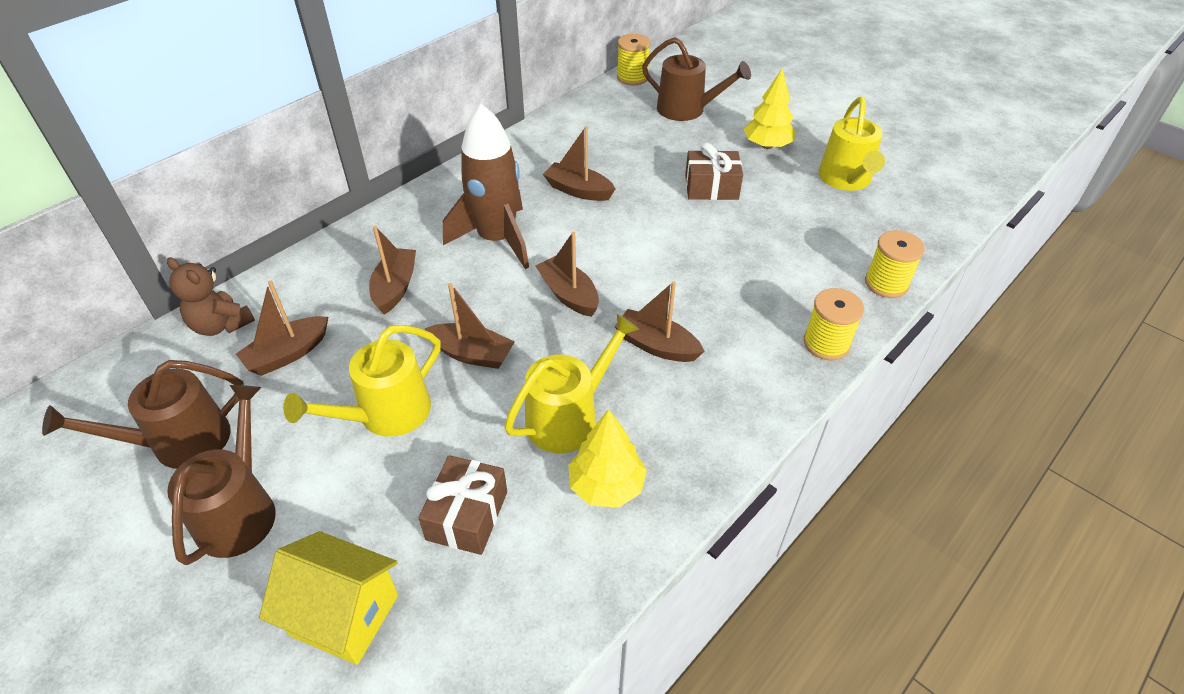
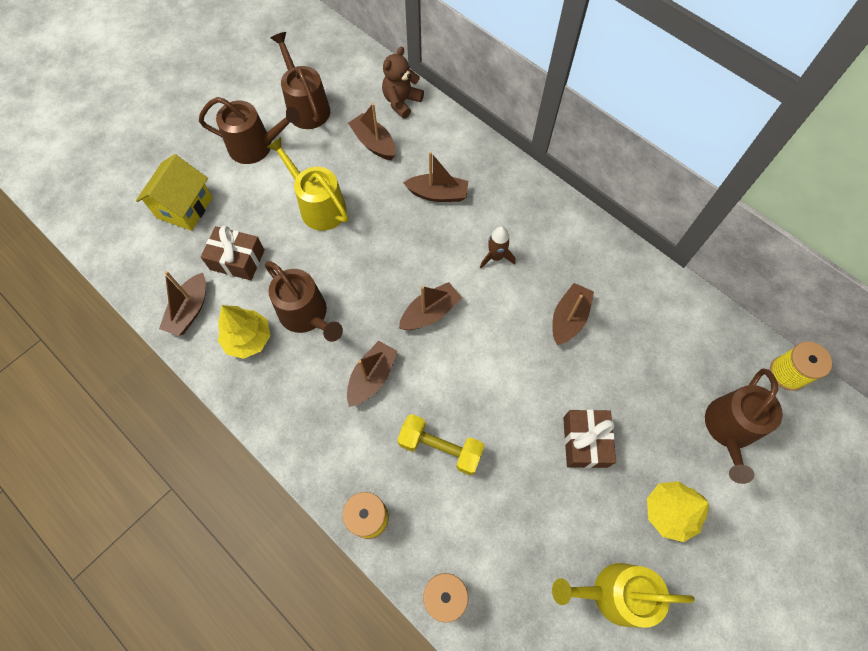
camera: 90 degrees right, 20 degrees up
brown boat [424,283,515,369] -> brown boat moved to [159,271,206,336]
brown rocket [443,104,529,269] -> brown rocket [480,226,516,268], size x0.45
yellow watering can [504,314,639,453] -> brown watering can [265,261,343,342]
none -> yellow dumbbell [397,414,485,475]

